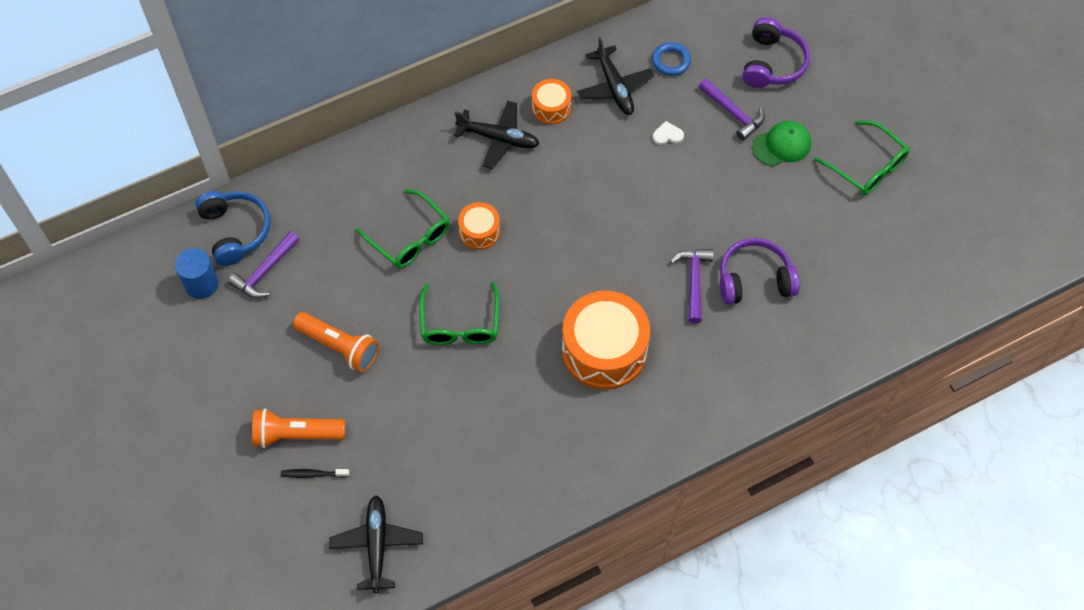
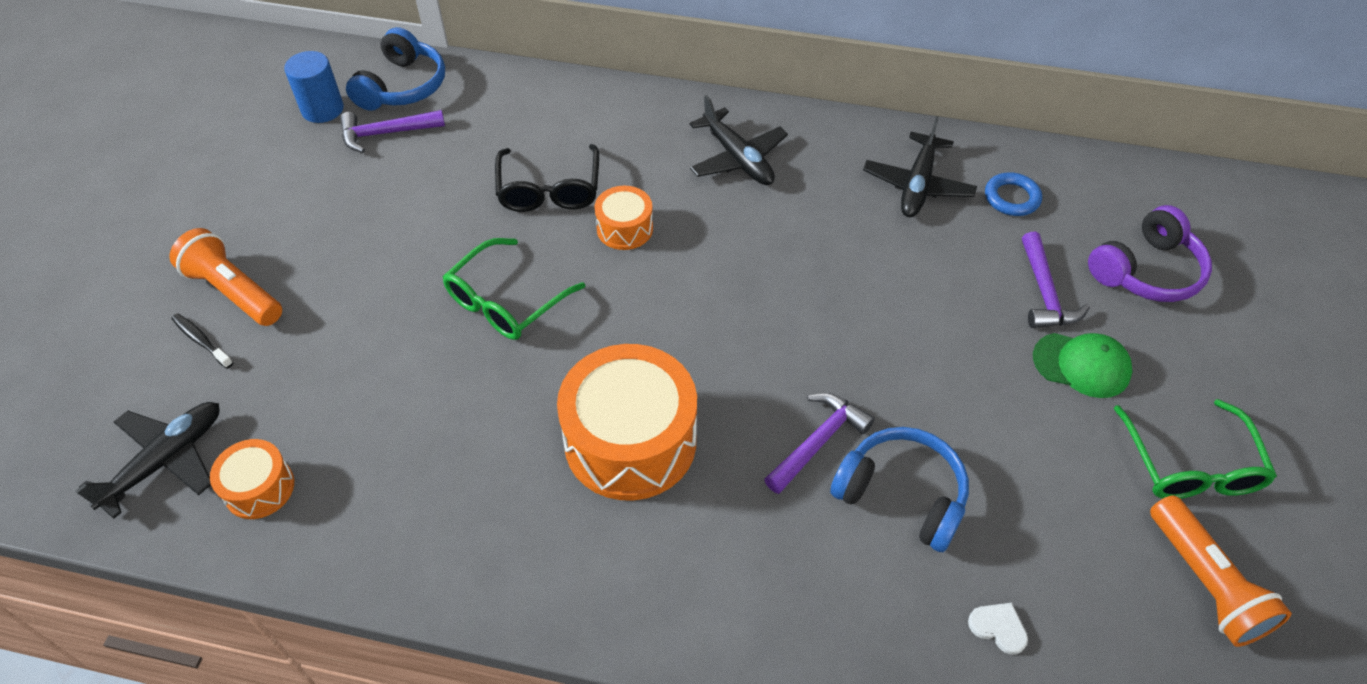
camera: 40 degrees right, 10 degrees down
orange flashlight [293,312,379,372] -> orange flashlight moved to [1150,495,1292,647]
green glasses [356,189,450,268] -> black glasses [495,144,599,212]
orange drum [532,79,571,124] -> orange drum moved to [210,439,294,519]
white heart [653,121,684,145] -> white heart moved to [968,603,1028,655]
purple headphones [720,238,800,305] -> blue headphones [830,427,969,552]

